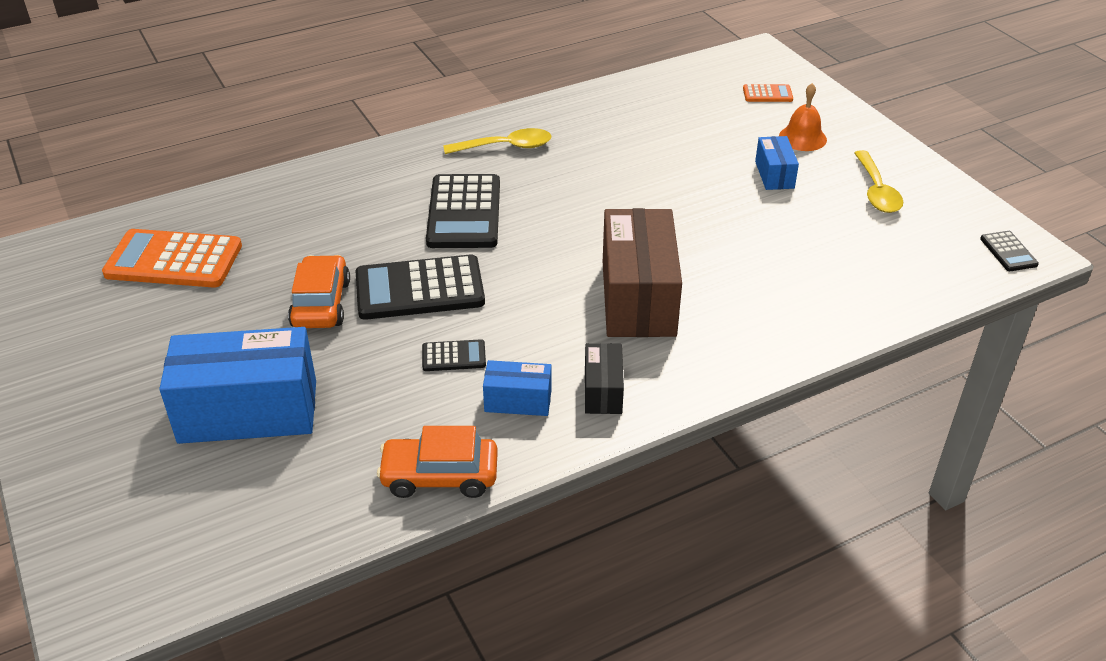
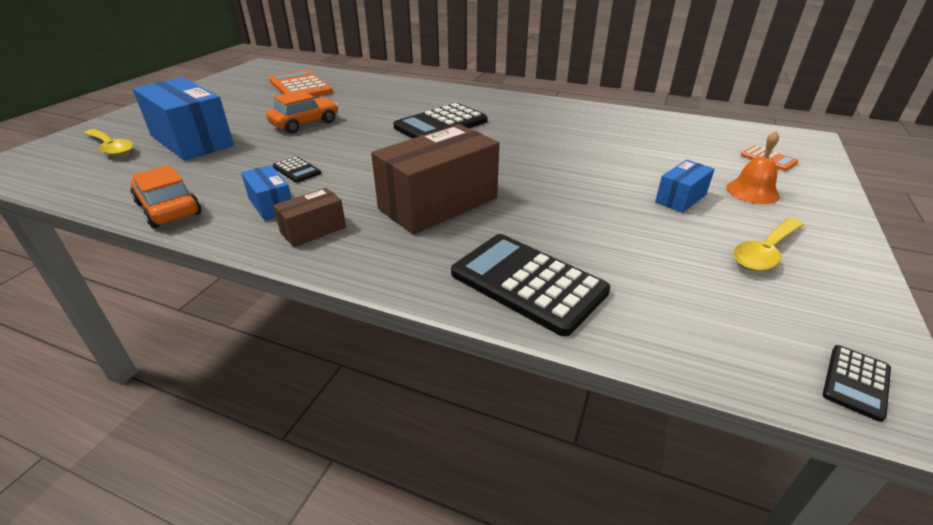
camera: 50 degrees right, 5 degrees down
black calculator [356,255,485,320] -> black calculator moved to [451,234,610,336]
yellow spoon [443,128,552,154] -> yellow spoon moved to [84,129,134,156]
black box [585,343,624,414] -> brown box [273,188,346,247]

